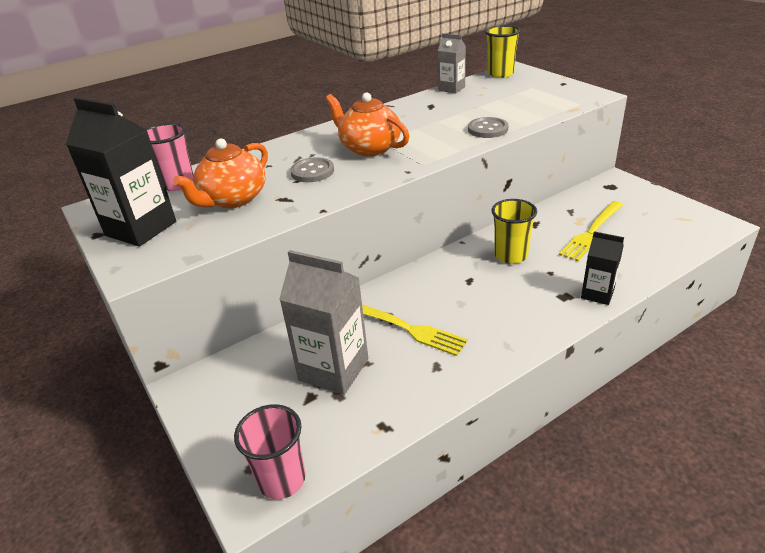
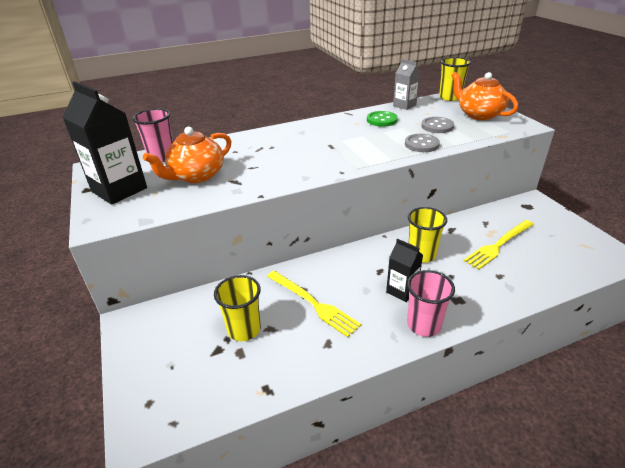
camera: 10 degrees right, 0 degrees up
pink cup [234,404,306,499] -> pink cup moved to [407,270,455,337]
grey carton [279,250,368,395] -> yellow cup [214,275,261,341]
grey button [290,157,334,182] -> grey button moved to [421,117,454,133]
orange teapot [326,92,409,156] -> orange teapot moved to [451,72,518,120]
black carton [581,231,624,305] -> black carton moved to [386,239,423,302]
none -> green button [367,111,398,127]

